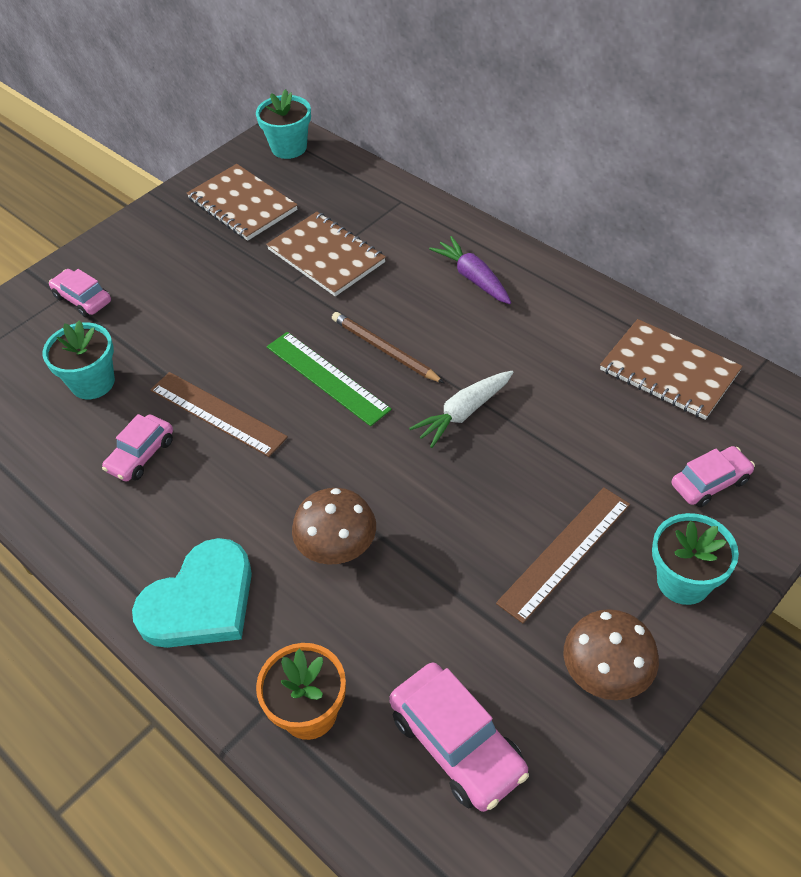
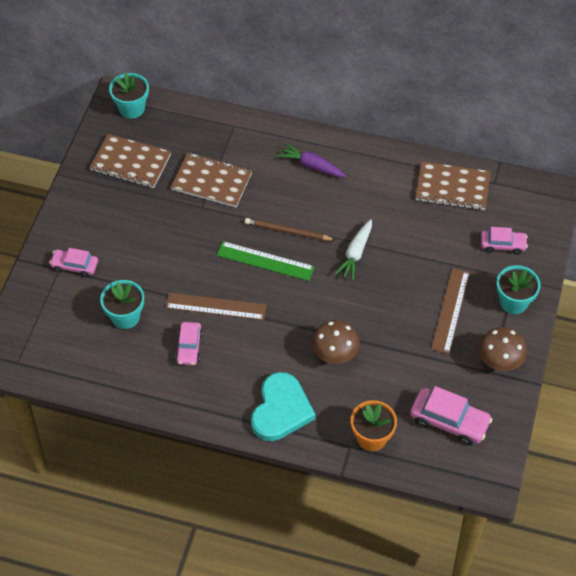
camera: 30 degrees left, 5 degrees up
pink car [672,446,755,507] -> pink car turned 60 degrees clockwise [481,227,528,255]

